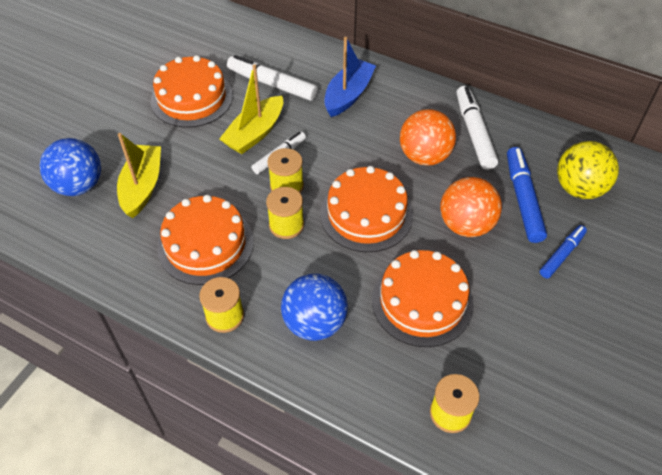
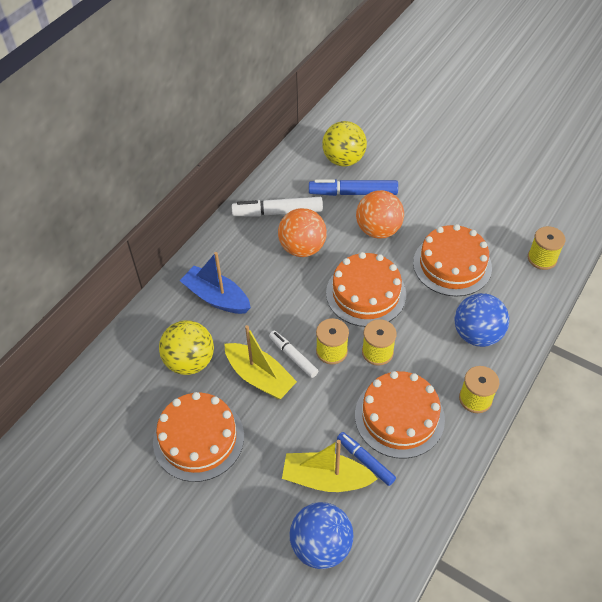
camera: 85 degrees left, 0 degrees up
white marker [227,55,318,101] -> yellow ball [159,320,214,375]
blue marker [540,225,587,279] -> blue marker moved to [337,432,396,486]

